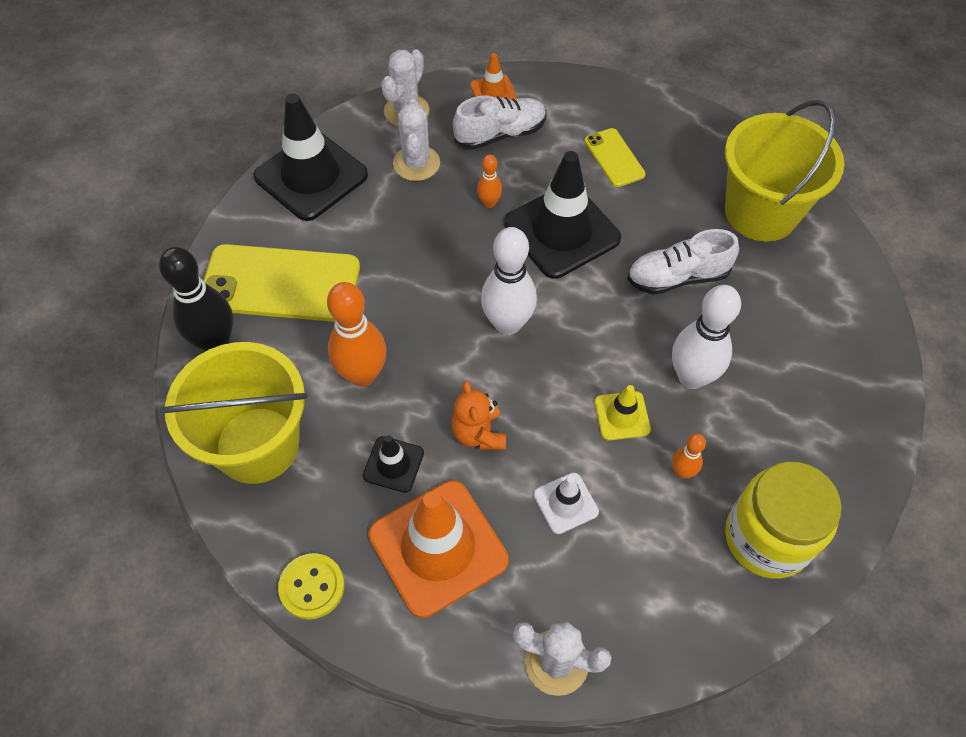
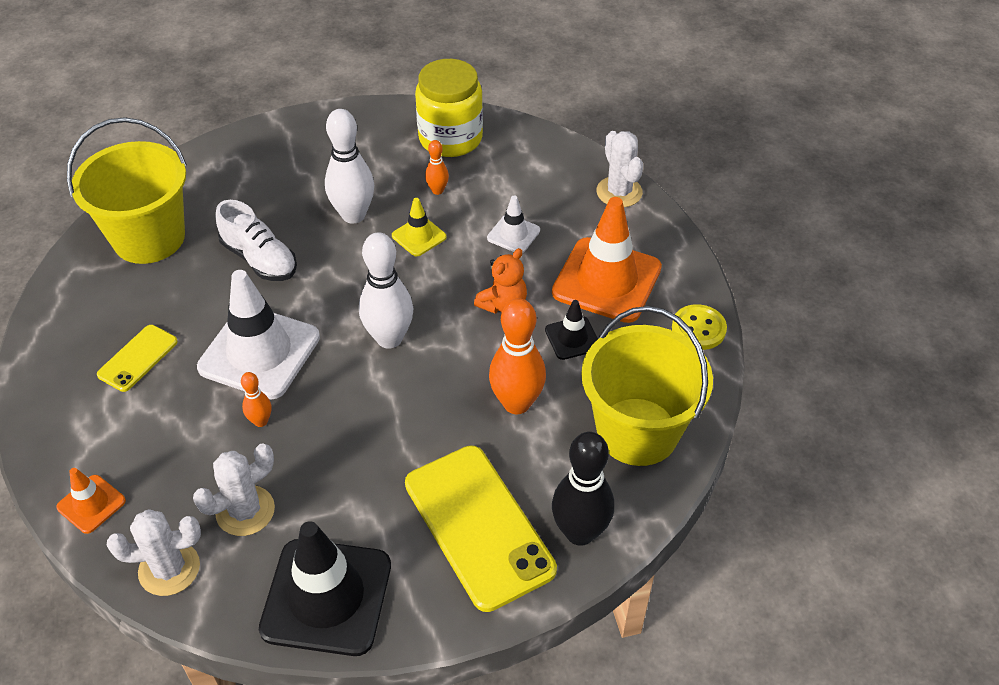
camera: 125 degrees left, 10 degrees down
white shoe [453,96,546,150] -> none
black traffic cone [504,151,621,279] -> white traffic cone [197,270,320,399]

